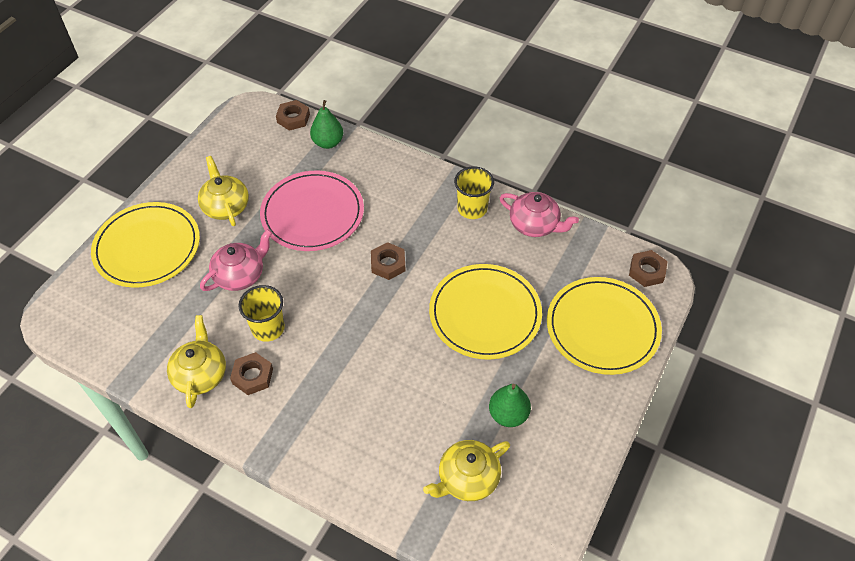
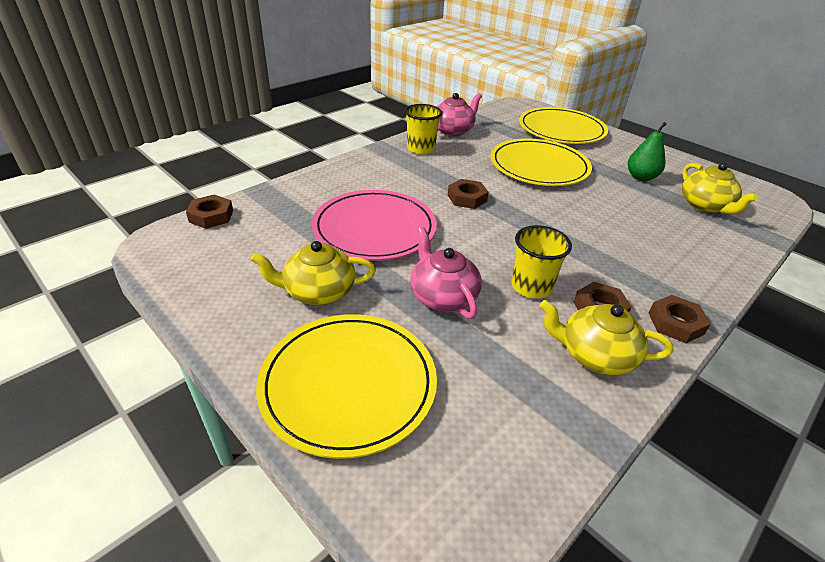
camera: 75 degrees left, 15 degrees down
green pear [310,100,343,149] -> none
brown nut [629,250,668,287] -> brown nut moved to [649,295,711,343]

